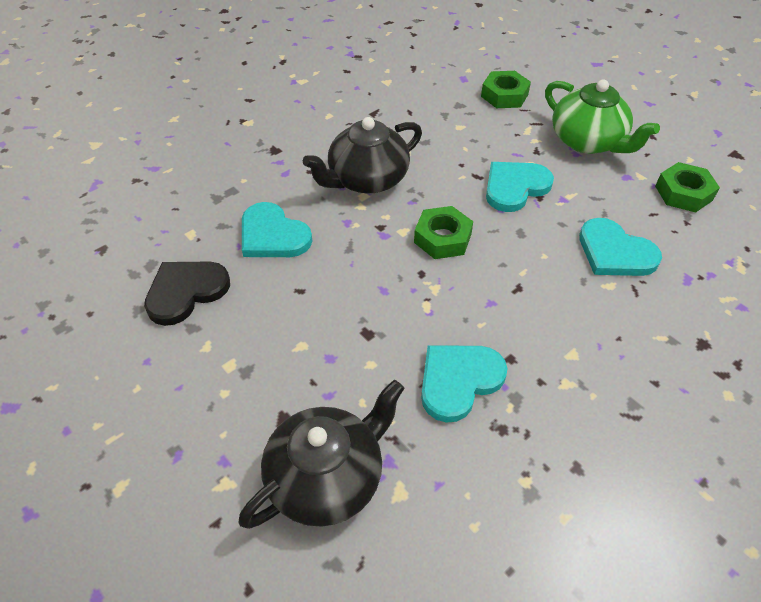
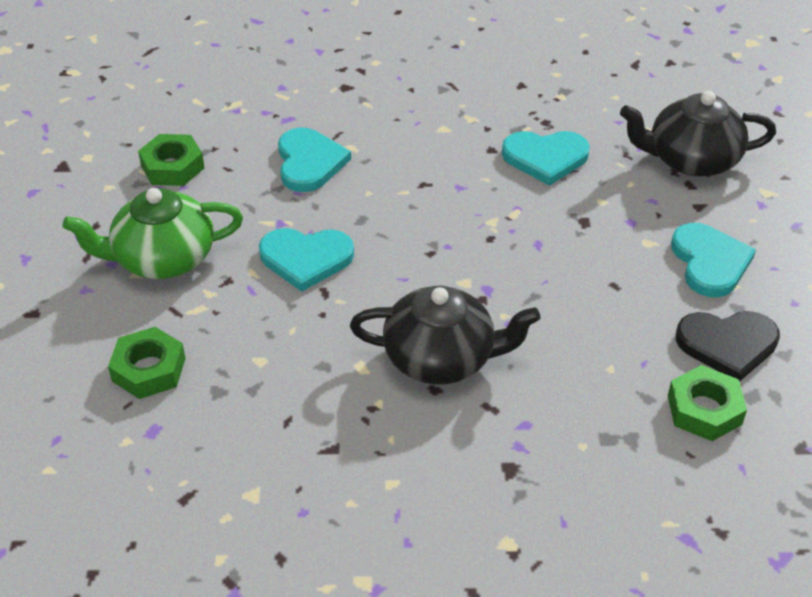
camera: 140 degrees left, 5 degrees down
turquoise heart [242,202,312,257] -> turquoise heart moved to [671,223,756,297]
green nut [414,206,473,259] -> green nut moved to [668,365,747,441]
green teapot [545,79,660,154] -> green teapot turned 105 degrees counterclockwise [62,188,243,279]

